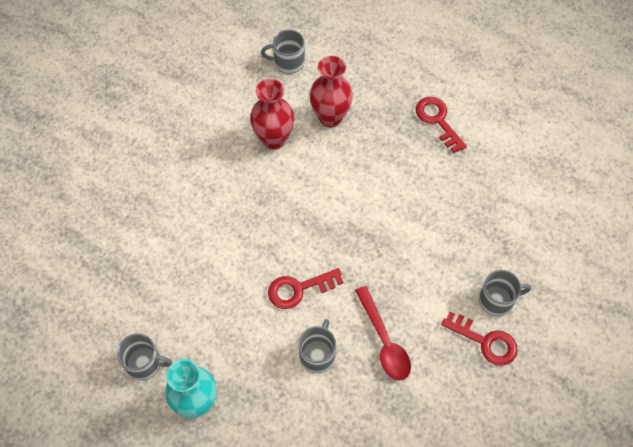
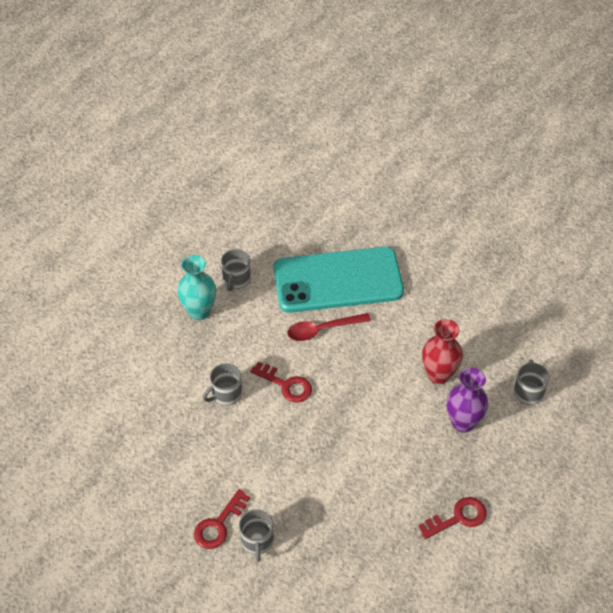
camera: 95 degrees right, 10 degrees down
red key [268,268,343,309] -> red key turned 135 degrees clockwise [251,362,312,403]
grey mug [298,319,336,373] -> grey mug turned 120 degrees clockwise [203,363,242,406]
red vase [309,56,353,127] -> purple vase [446,368,488,433]
red spoon [355,286,411,380] -> red spoon moved to [287,313,371,341]
none -> turquoise phone [274,247,404,313]

